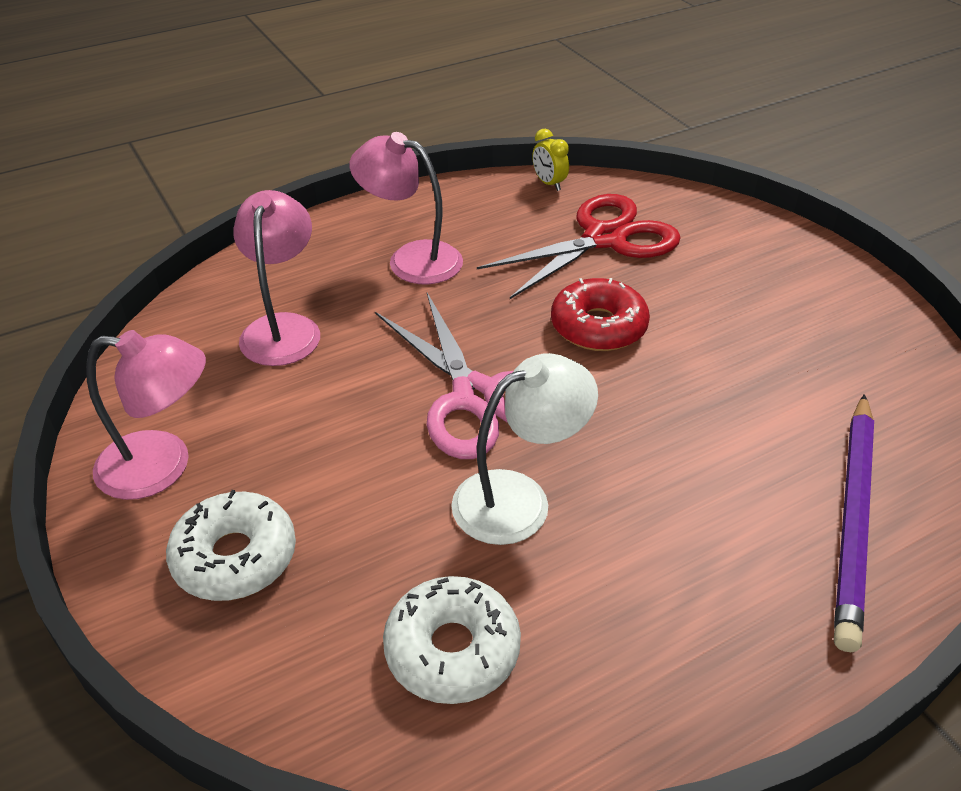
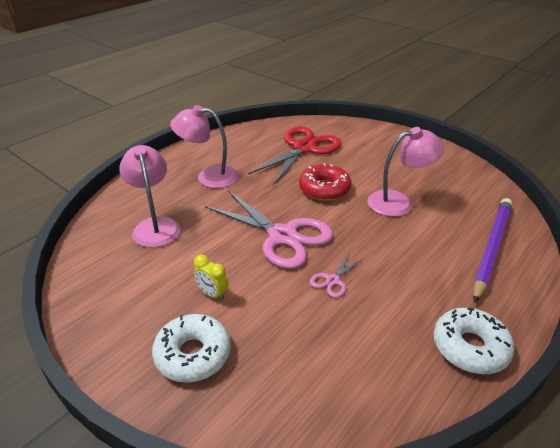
camera: 20 degrees left, 5 degrees down
pink lamp [86,330,206,500] -> pink lamp moved to [367,127,444,217]
white donut [383,576,521,704] -> white donut moved to [434,308,515,374]
white lamp [451,353,598,545] -> pink scissors [310,253,362,298]
yellow clock [532,129,569,191] -> yellow clock moved to [194,255,229,301]
purple pencil [834,394,874,652] -> purple pencil turned 150 degrees counterclockwise [473,198,512,303]

